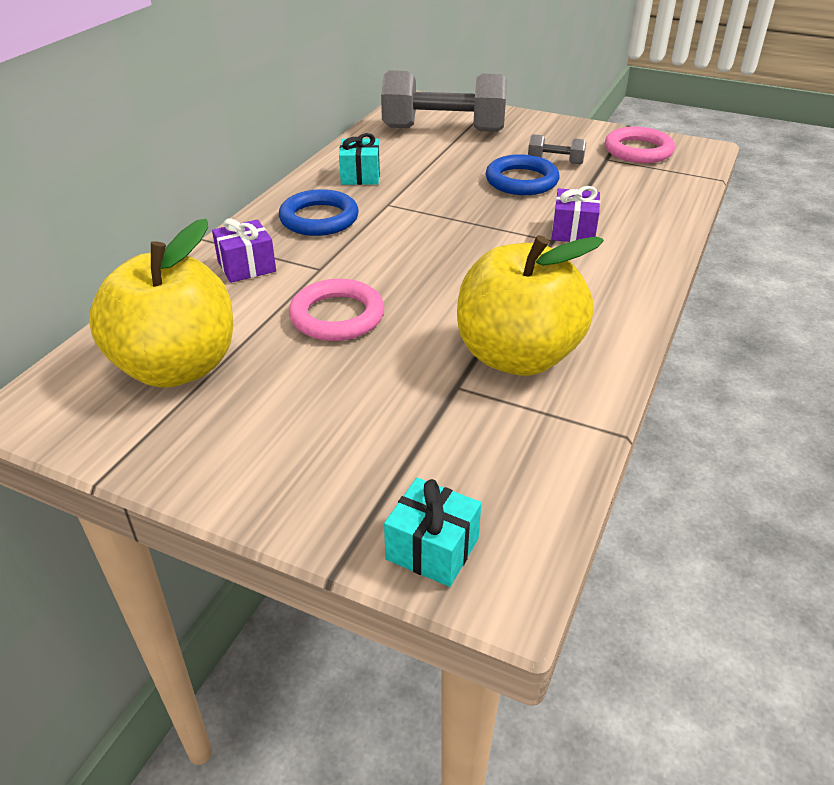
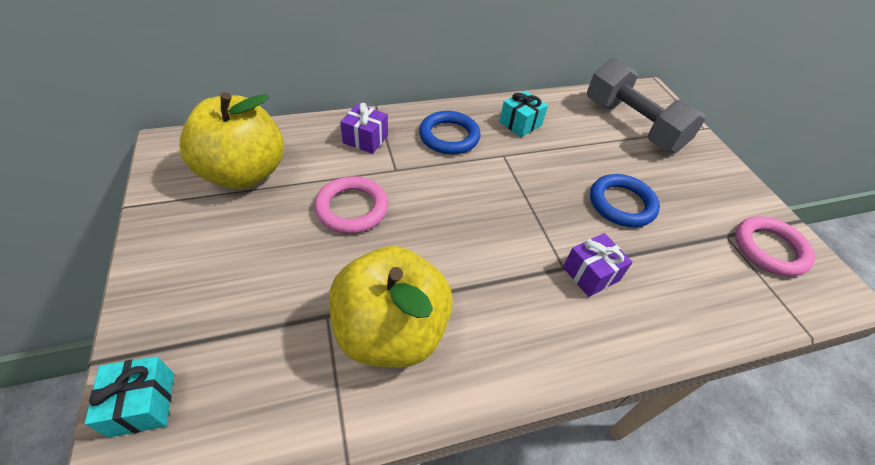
camera: 45 degrees right, 10 degrees up
grey dumbbell [528,134,586,164] -> none

